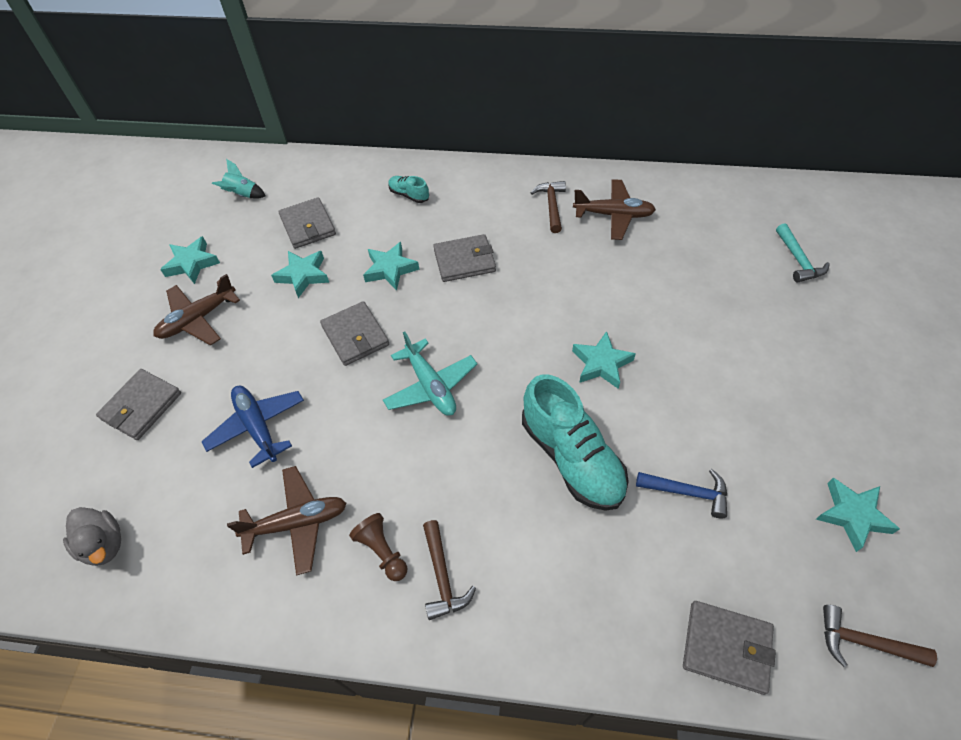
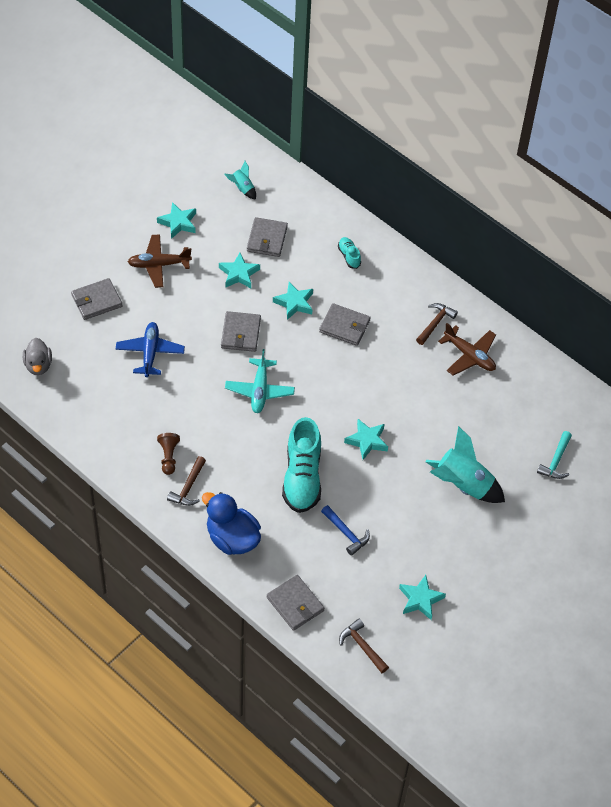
camera: 30 degrees right, 0 degrees up
brown plane [227,466,347,575] -> none
none -> blue duck [202,492,261,555]
none -> turquoise rocket [425,426,505,503]

